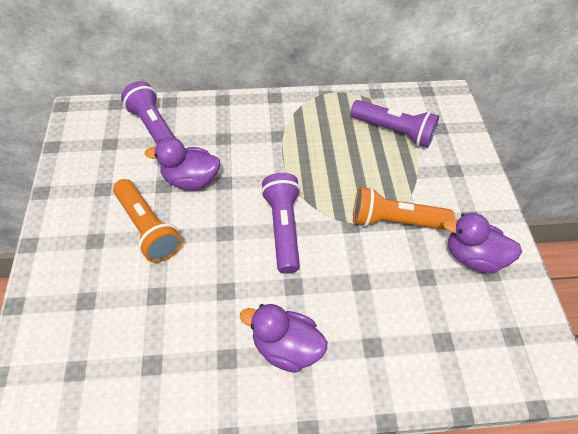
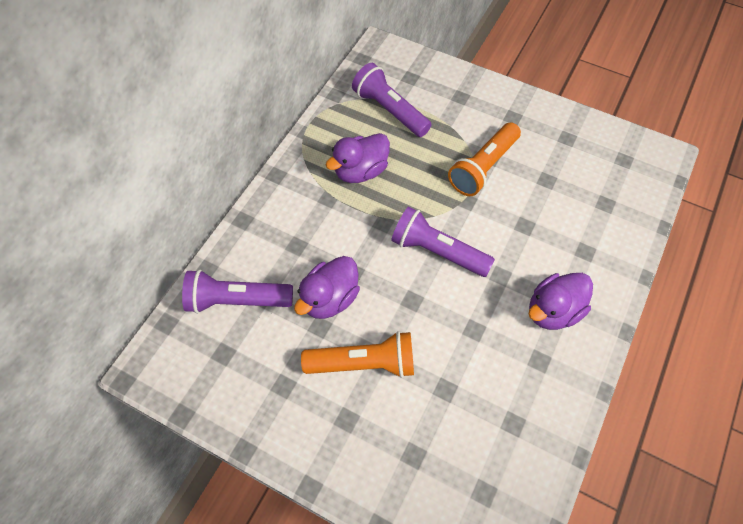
camera: 55 degrees left, 5 degrees up
purple flashlight [350,100,439,148] -> purple flashlight turned 105 degrees counterclockwise [352,63,432,137]
purple duck [443,213,522,274] -> purple duck moved to [325,133,390,183]

